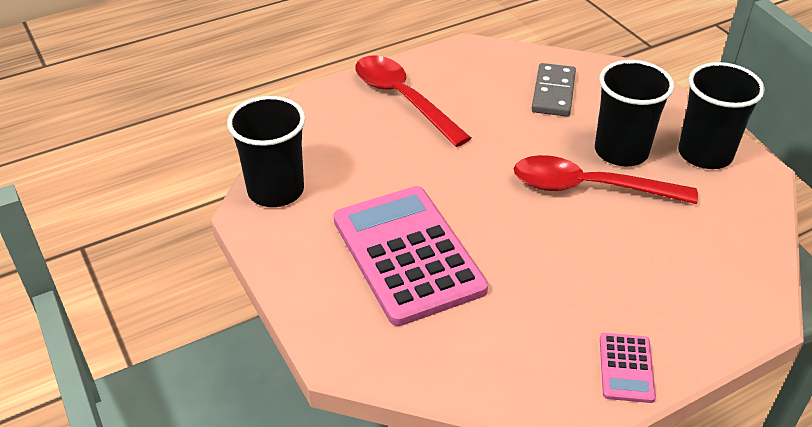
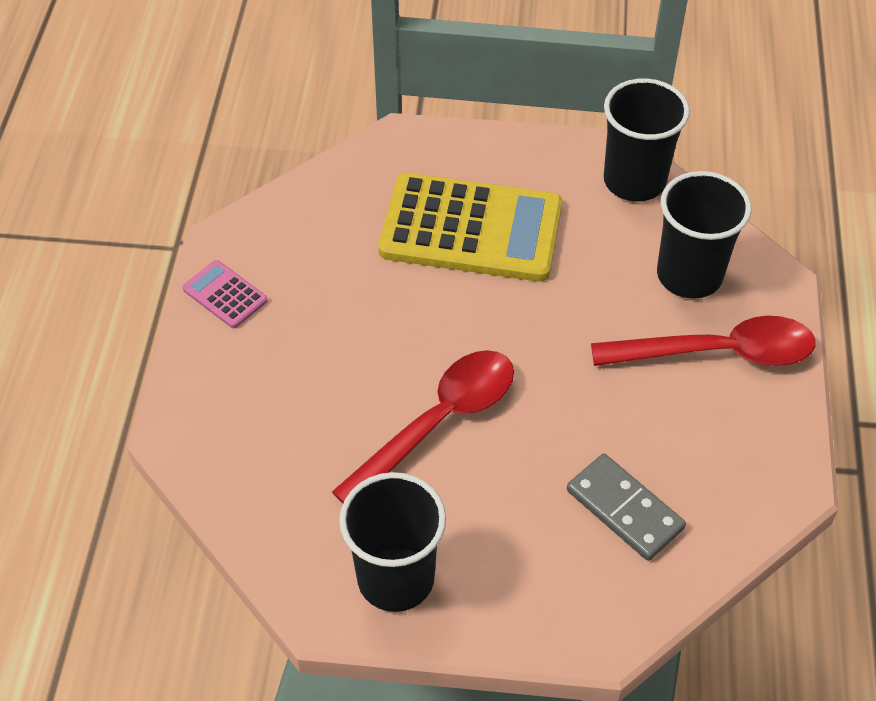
camera: 125 degrees right, 10 degrees up
pink calculator [334,186,488,326] -> yellow calculator [379,173,562,282]
black cup [595,60,674,166] -> black cup moved to [657,171,751,299]

